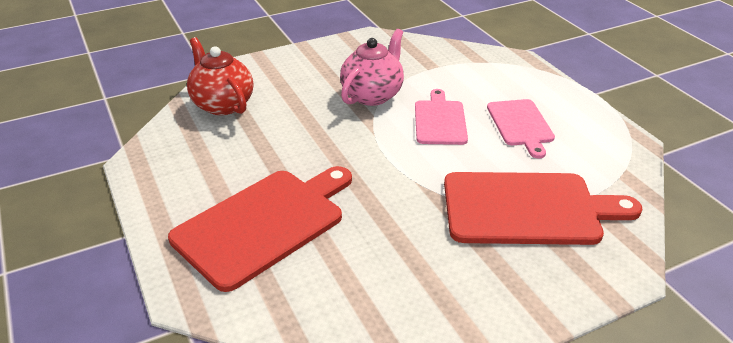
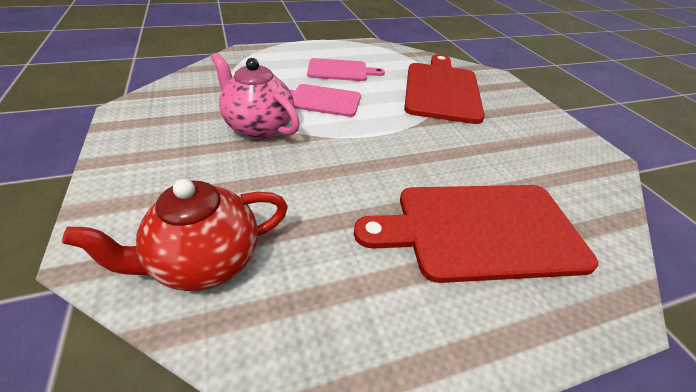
camera: 85 degrees left, 5 degrees up
red cutting board [168,166,352,292] -> red cutting board turned 60 degrees counterclockwise [354,185,598,283]

